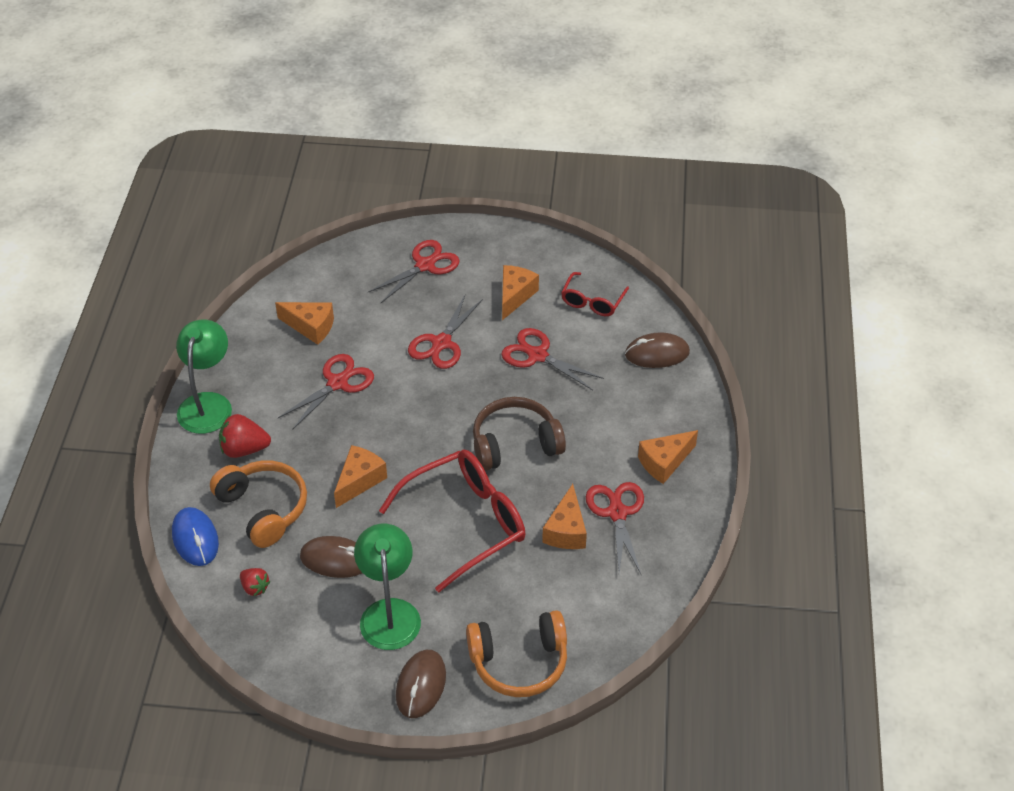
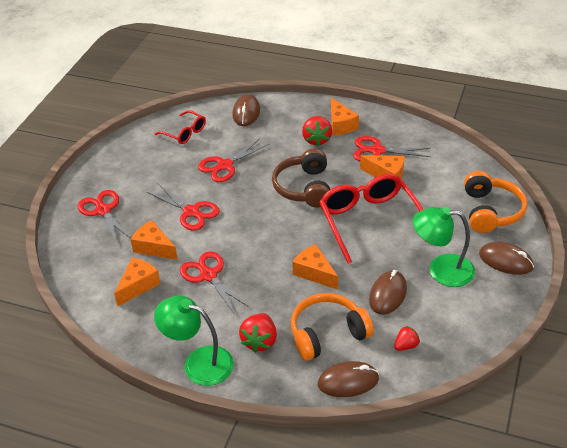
camera: 75 degrees left, 5 degrees down
blue mouse [172,507,219,566] -> brown mouse [318,361,379,397]
orange cheese [502,265,539,320] -> orange cheese moved to [130,220,178,260]
none -> red strawberry [302,116,332,146]

